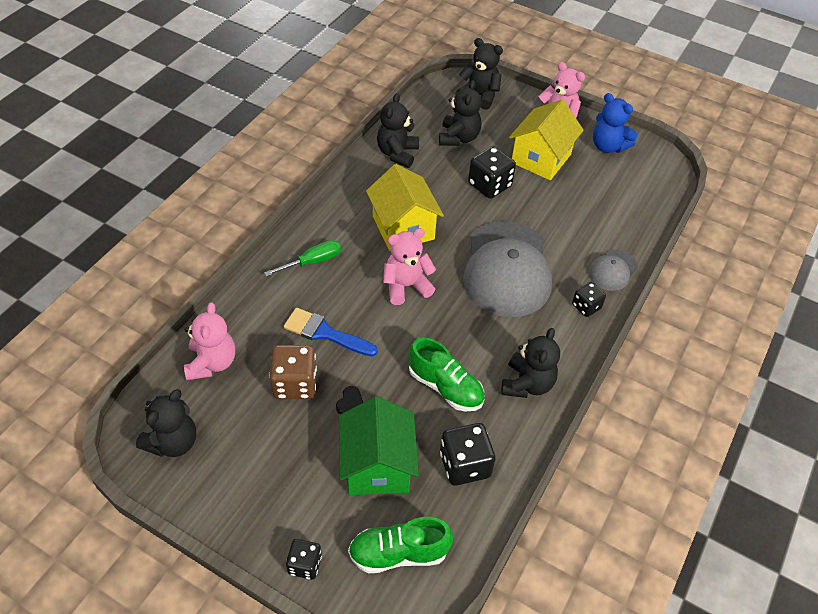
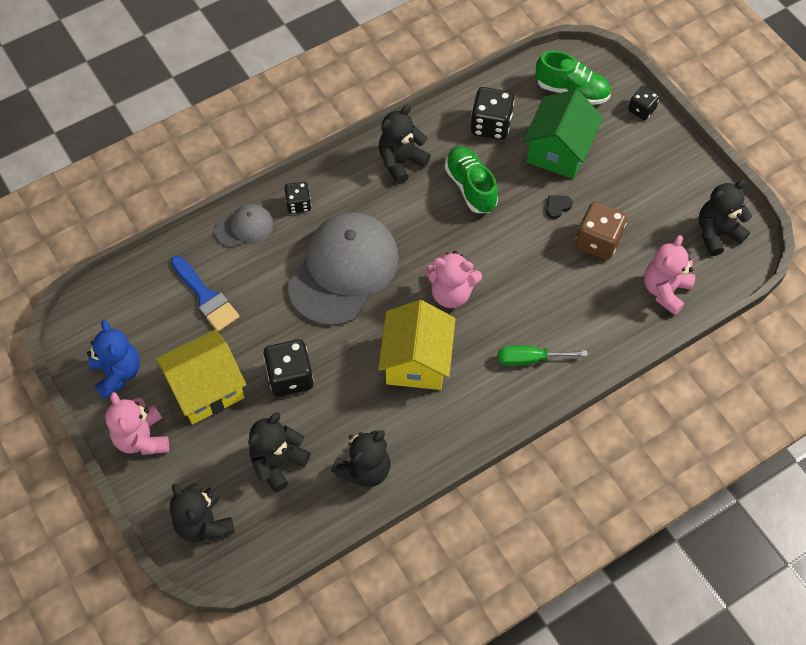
camera: 150 degrees left, 10 degrees up
blue brush [284,308,378,357] -> blue brush moved to [171,256,240,332]

